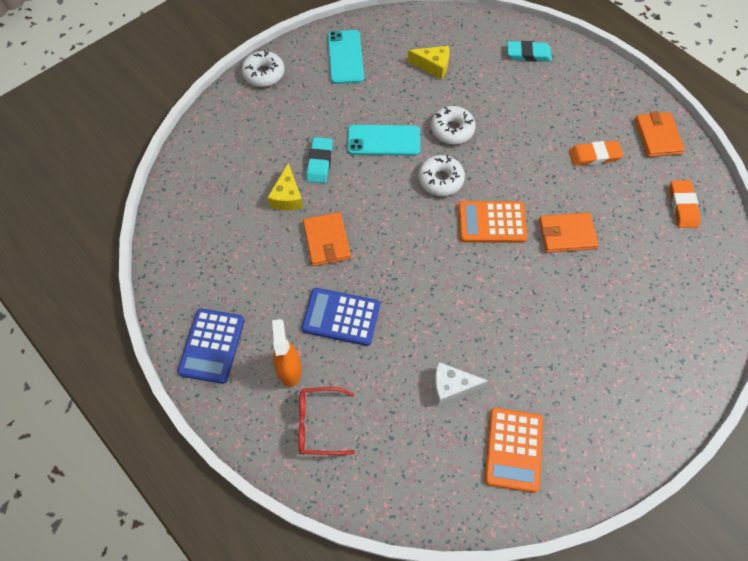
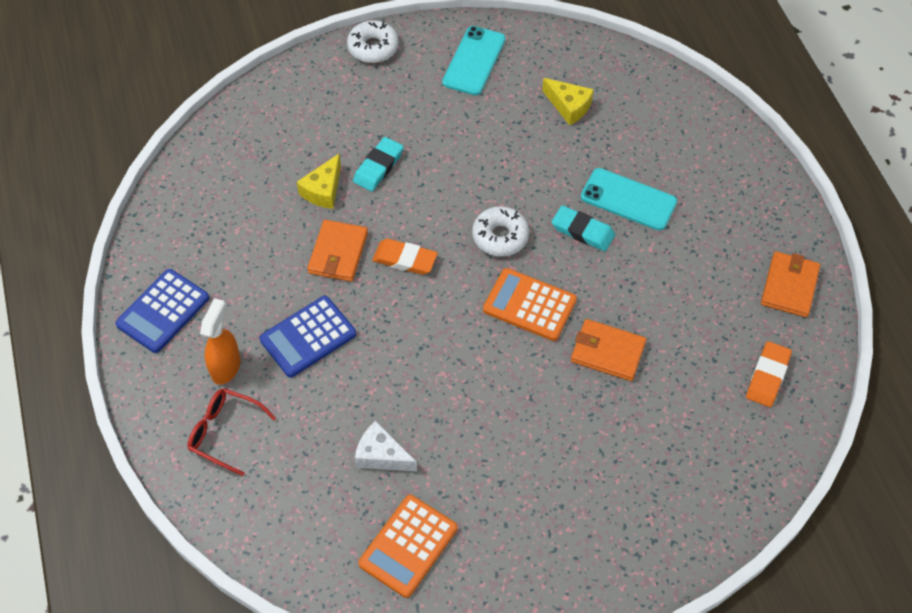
camera: 25 degrees right, 5 degrees down
blue calculator [302,288,380,346] -> blue calculator turned 75 degrees counterclockwise [259,296,356,378]
turquoise phone [347,125,420,156] -> turquoise phone moved to [581,168,677,231]
white donut [431,106,476,144] -> none
turquoise eraser [507,41,552,62] -> turquoise eraser moved to [552,205,615,251]
orange eraser [569,141,623,166] -> orange eraser moved to [372,239,438,275]

